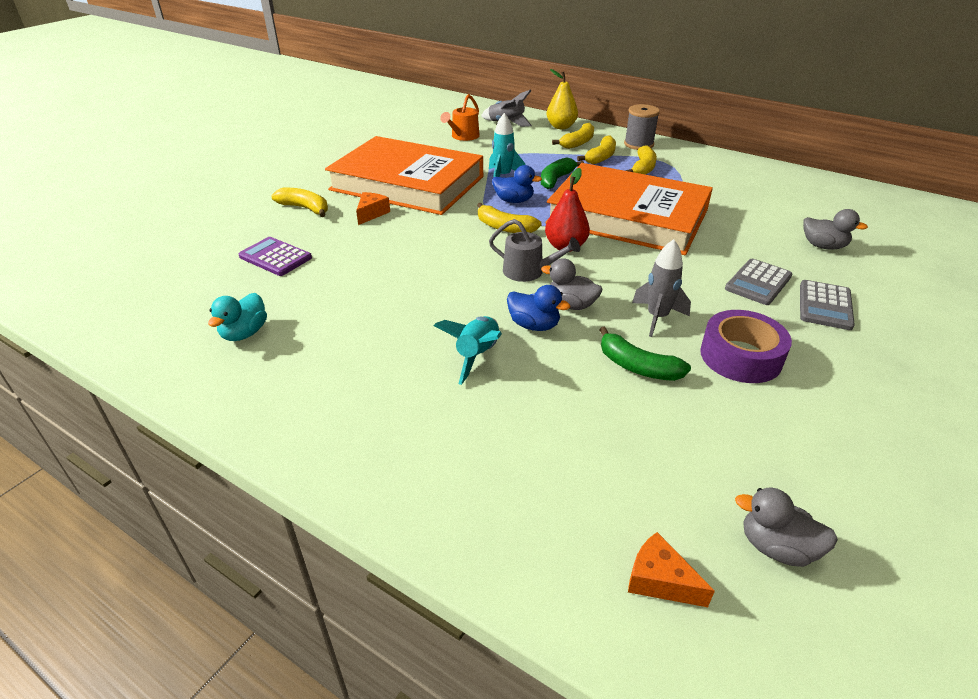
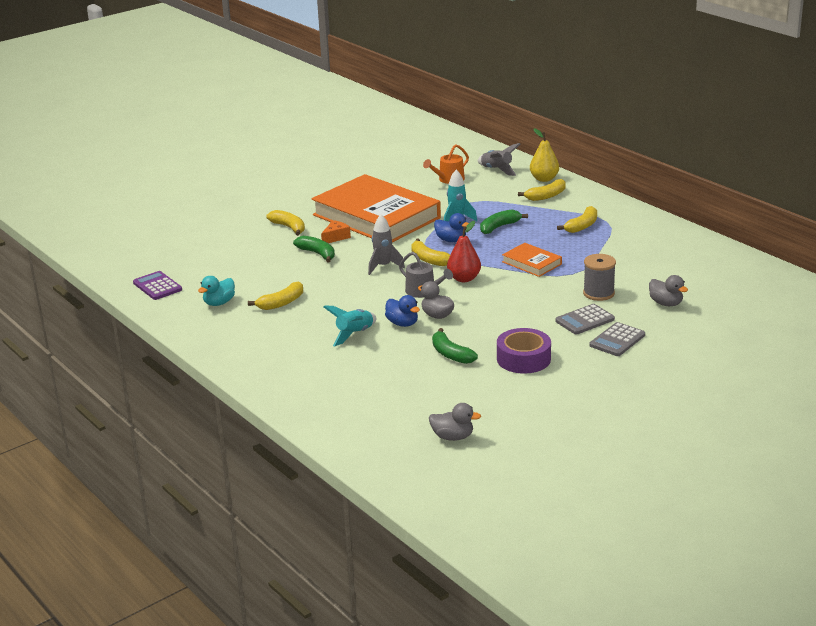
camera: 20 degrees right, 10 degrees down
purple calculator [239,237,312,276] -> purple calculator moved to [133,271,182,300]
orange book [545,163,713,255] -> orange book [502,243,562,277], size x0.43
yellow banana [577,135,616,164] -> yellow banana moved to [248,281,303,310]
grey spool [624,104,660,150] -> grey spool moved to [583,254,616,301]
orange cheese [628,532,715,607] -> none
grey rocket [632,239,691,337] -> grey rocket moved to [368,214,405,275]
grey duck [735,487,838,567] -> grey duck turned 150 degrees clockwise [429,403,481,441]
none -> green banana [293,236,335,263]

